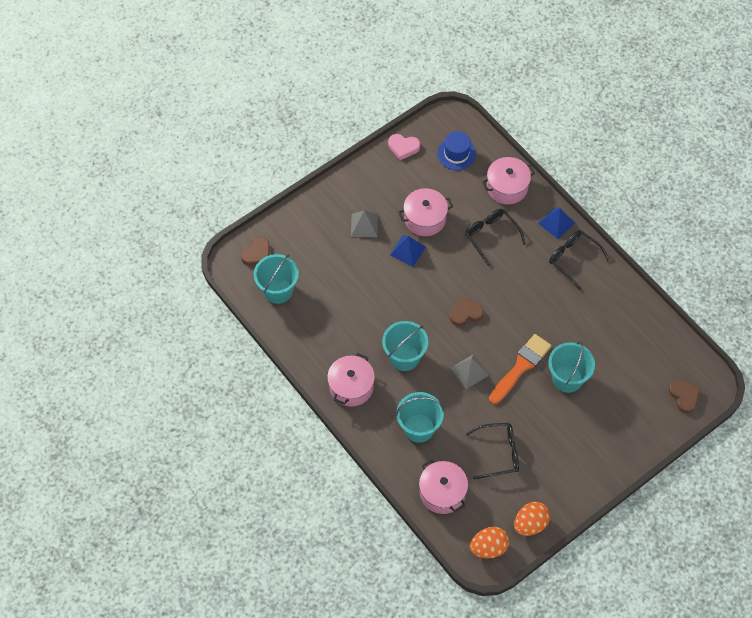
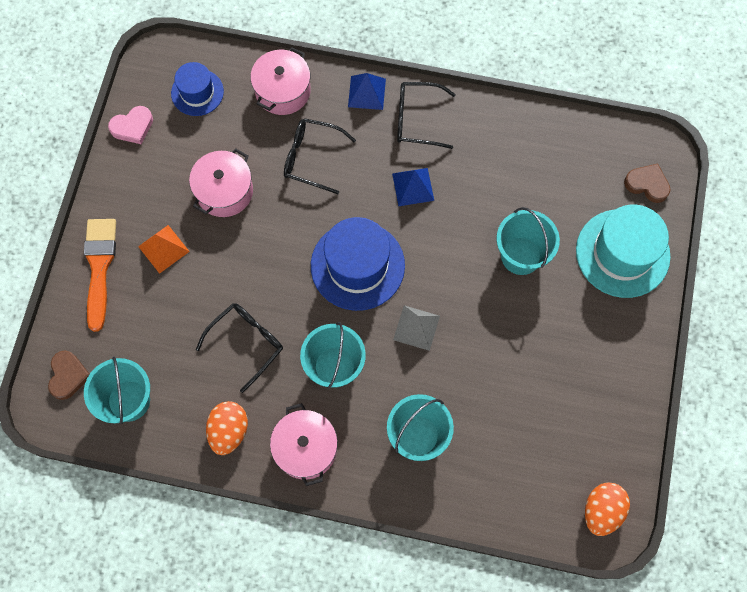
camera: 40 degrees left, 10 degrees up
grey pyramid [351,210,378,237] -> orange pyramid [138,225,190,274]
blue pyramid [390,235,426,267] -> blue pyramid moved to [392,168,434,206]
pink pot [419,459,468,514] -> none
brown heart [450,297,484,326] -> blue hat [311,217,405,311]
black glasses [466,423,519,479] -> black glasses moved to [196,303,283,393]
orange brush [489,334,552,404] -> orange brush moved to [84,219,116,332]
orange egg [514,502,550,536] -> orange egg moved to [206,401,248,455]
none -> turquoise hat [576,205,671,298]

